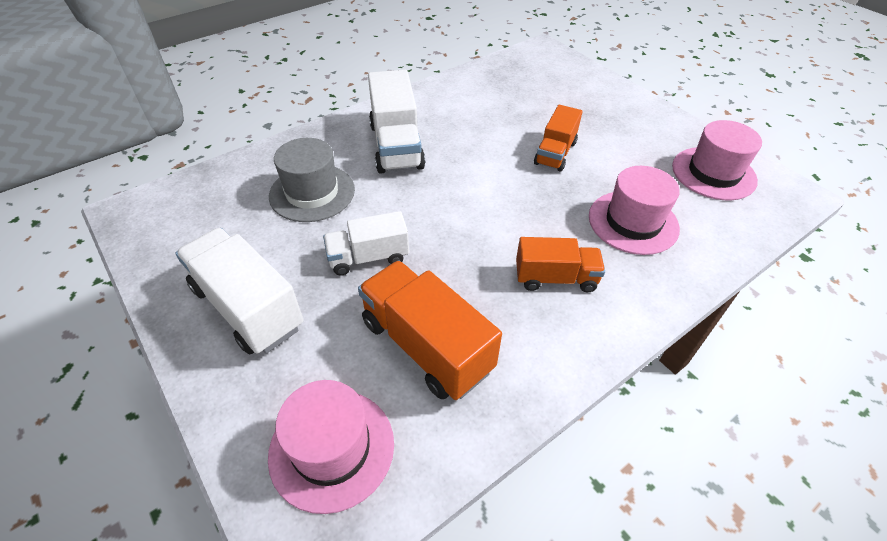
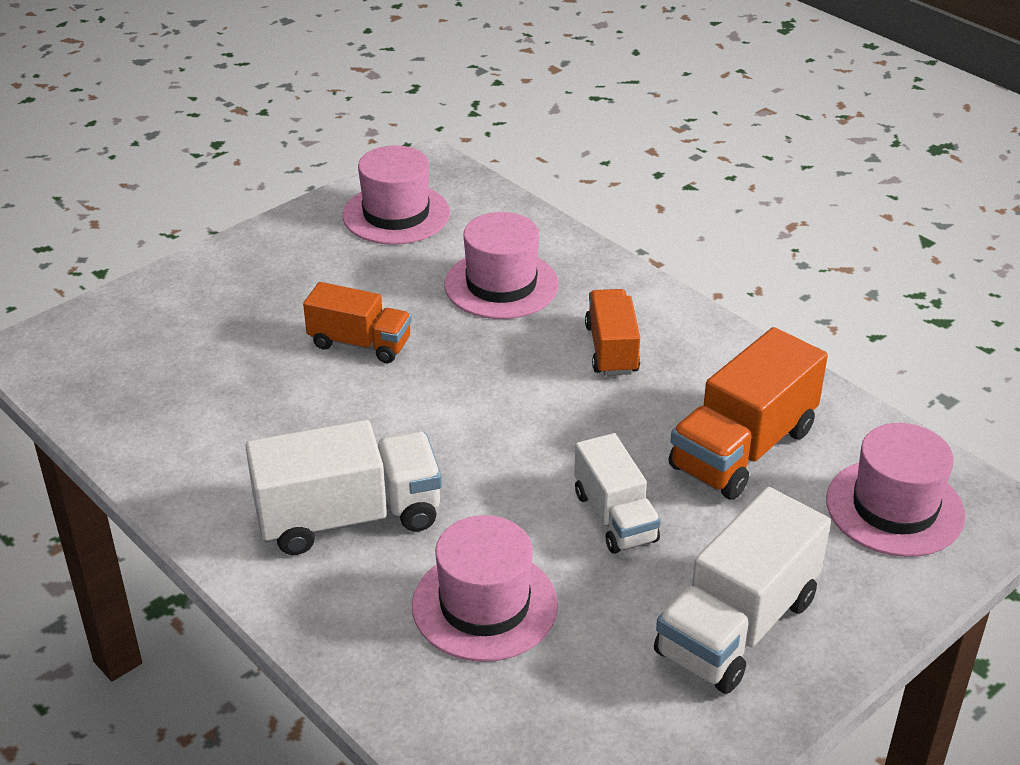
camera: 95 degrees left, 10 degrees down
grey hat [269,138,355,222] -> pink hat [412,515,558,662]

